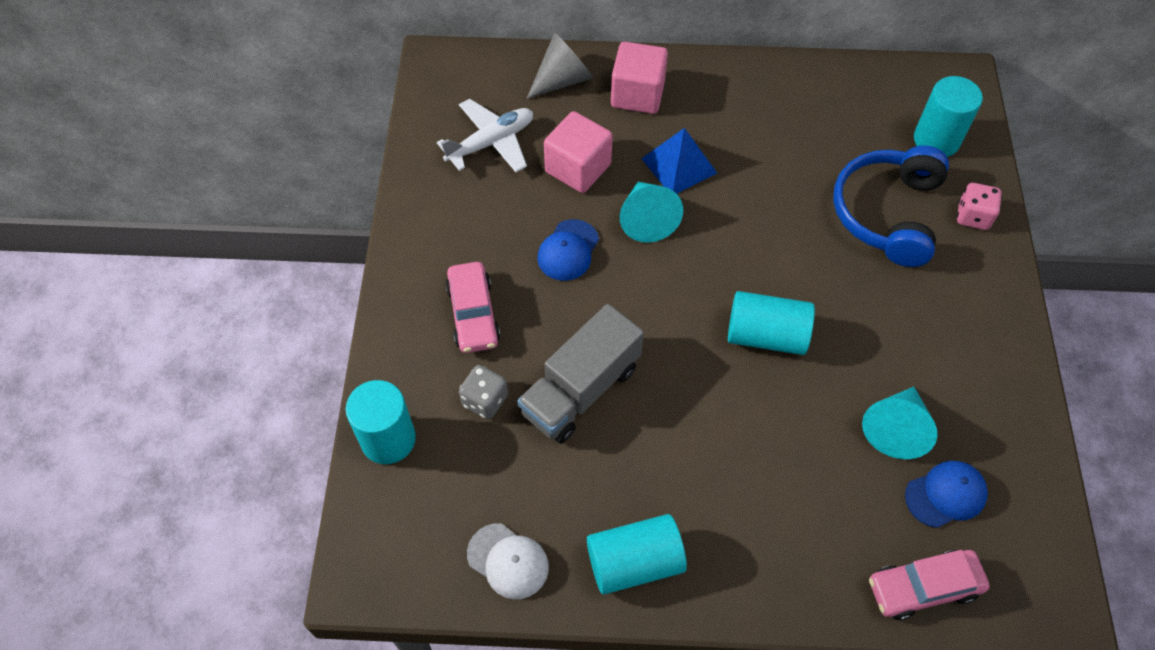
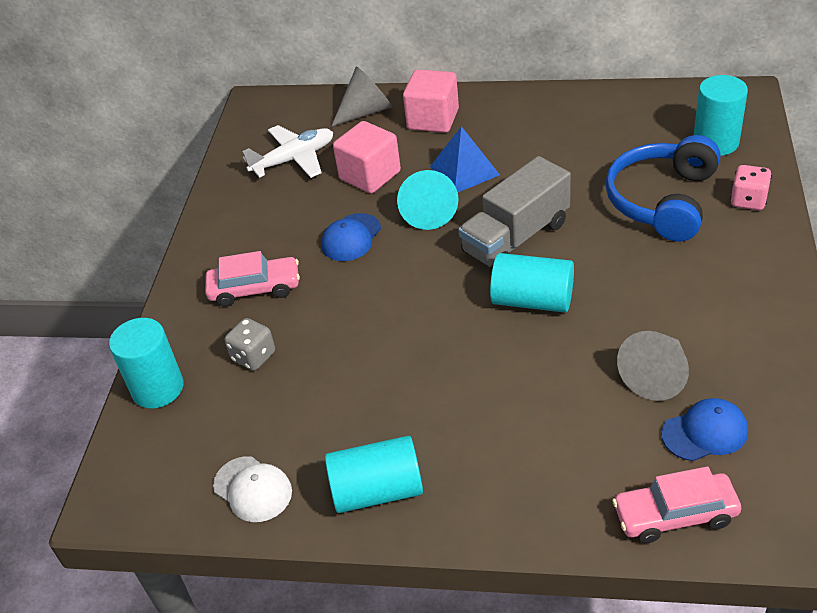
camera: 10 degrees right, 15 degrees down
pink car [445,262,500,353] -> pink car turned 90 degrees counterclockwise [205,251,300,307]
grey truck [517,304,644,444] -> grey truck moved to [458,156,571,268]
turquoise cone [862,387,937,459] -> grey cone [617,331,689,401]

